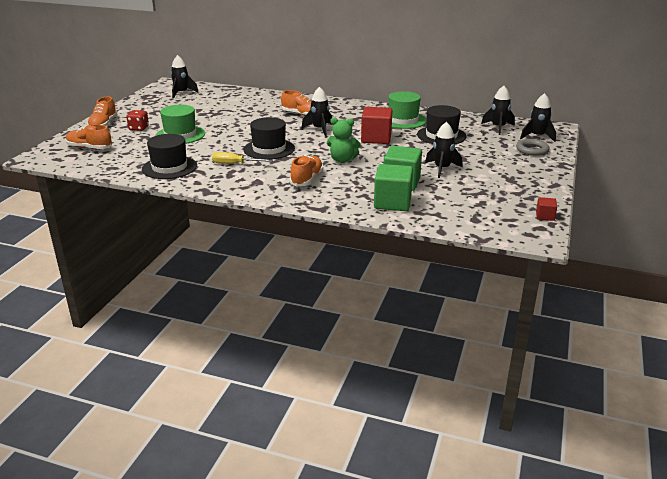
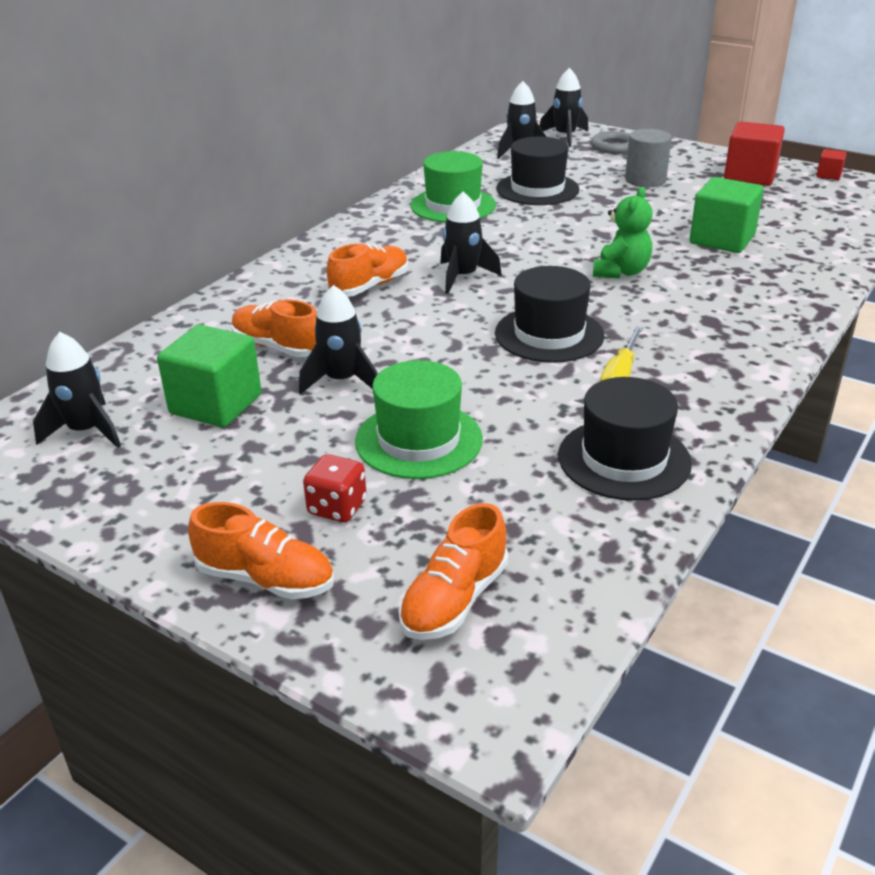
camera: 75 degrees left, 5 degrees up
orange shoe [290,155,323,187] -> orange shoe moved to [231,300,317,357]
red cube [361,107,393,144] -> red cube moved to [724,121,785,186]
green cube [374,164,413,211] -> green cube moved to [157,324,261,427]
black rocket [425,122,463,178] -> black rocket moved to [299,285,378,395]
none -> grey cylinder [625,129,672,187]

